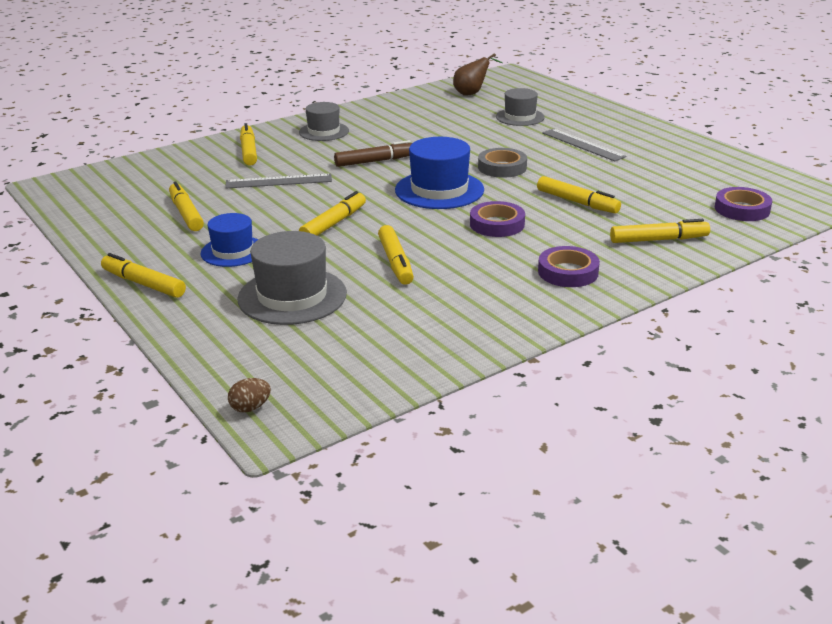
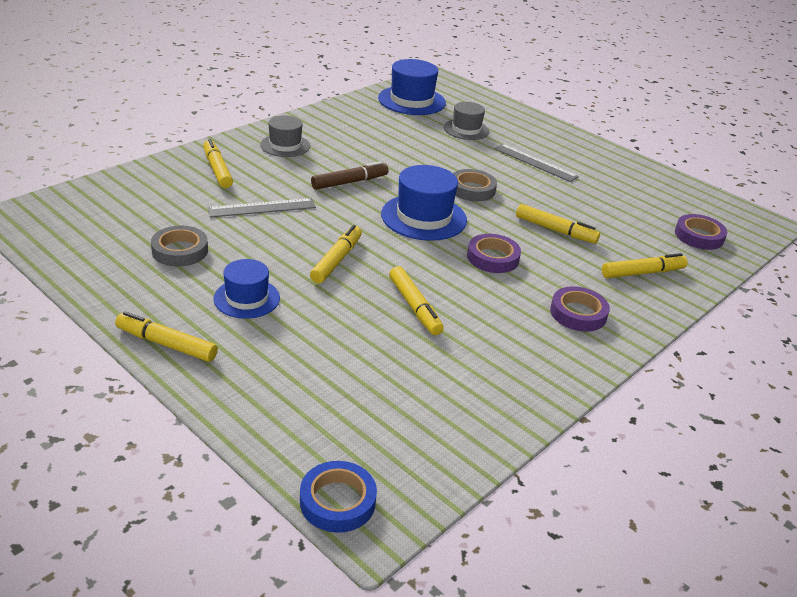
camera: 15 degrees left, 5 degrees up
yellow marker [169,182,204,231] -> grey tape [151,226,208,267]
brown egg [228,378,271,413] -> blue tape [300,461,377,533]
grey hat [237,231,347,325] -> none
brown pear [453,53,503,96] -> blue hat [378,59,446,115]

